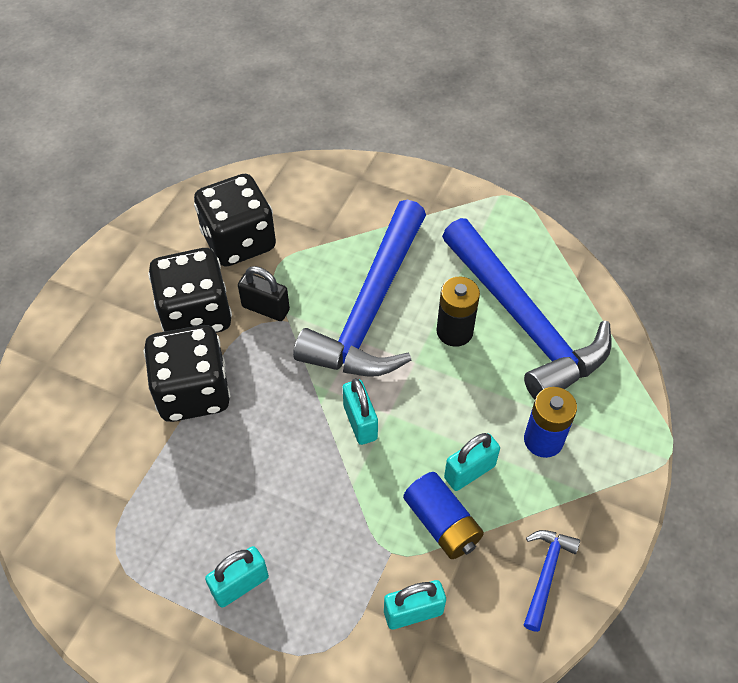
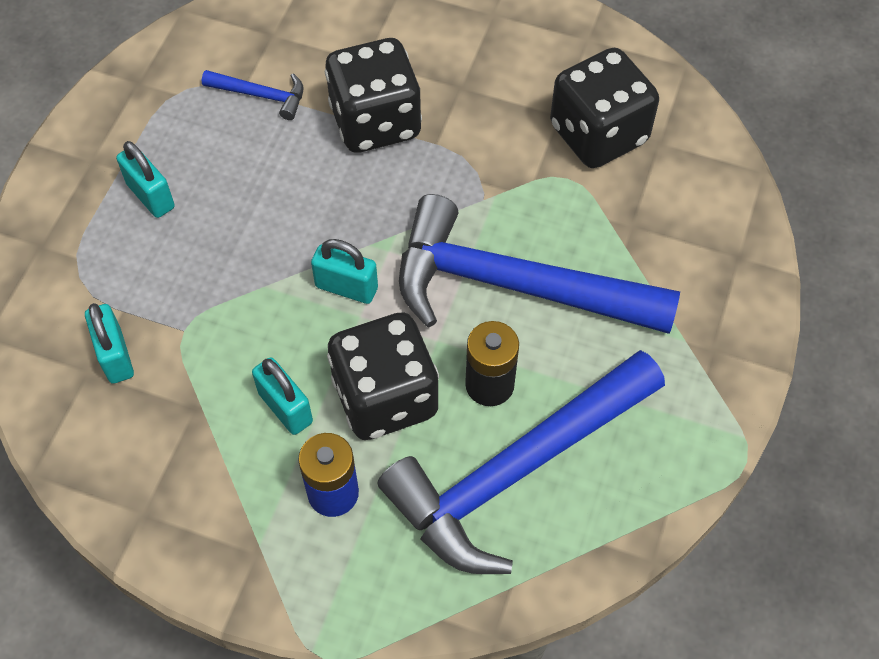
camera: 85 degrees right, 5 degrees up
black dice [148,248,232,333] -> black dice moved to [327,312,439,440]
black padlock [238,266,290,321] -> none
turquoise padlock [343,378,378,445] -> turquoise padlock turned 45 degrees clockwise [311,239,378,304]
blue battery [403,472,484,559] -> none
blue hammer [524,530,580,632] -> blue hammer moved to [202,70,304,120]

